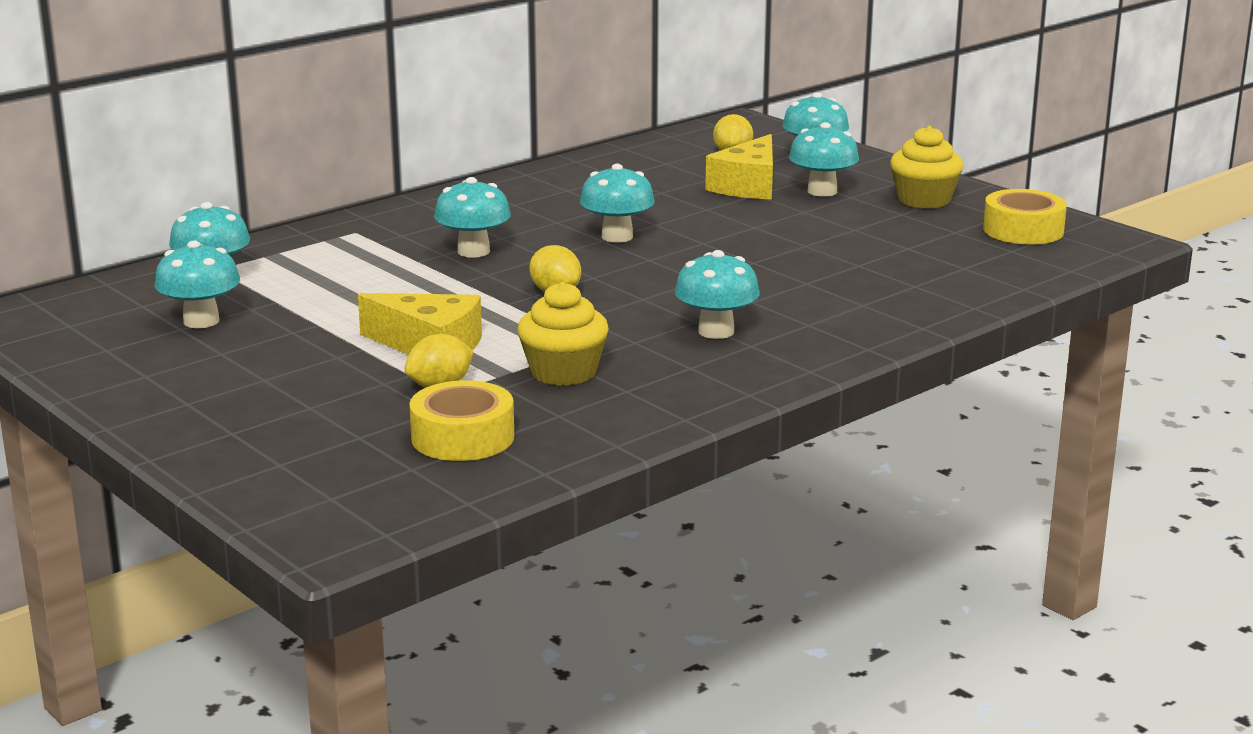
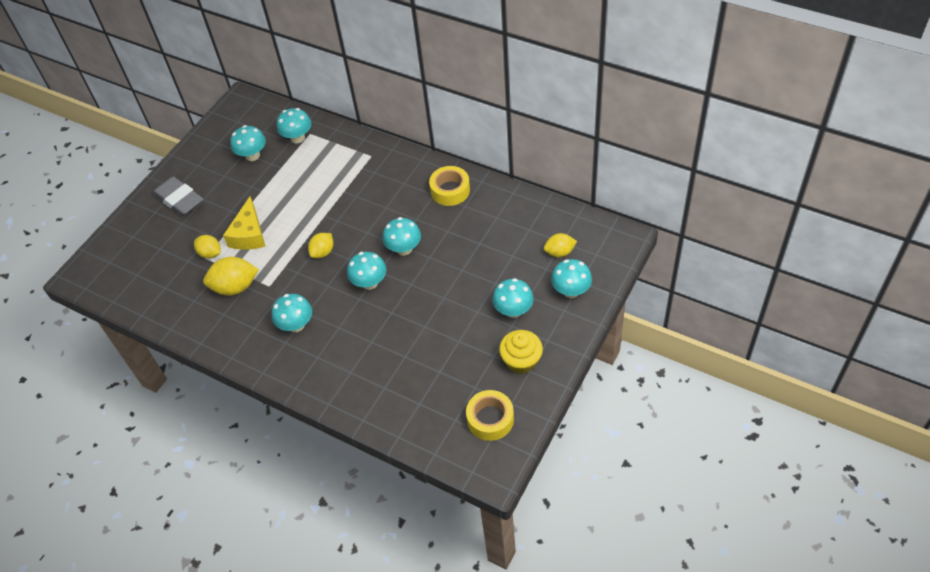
camera: 75 degrees right, 30 degrees up
yellow tape [409,380,514,461] -> yellow tape moved to [429,166,470,206]
turquoise mushroom [434,177,511,258] -> turquoise mushroom moved to [347,252,387,290]
yellow cupcake [517,282,609,386] -> yellow lemon [203,257,259,296]
yellow cheese [705,134,773,199] -> none
none -> grey eraser [153,176,203,216]

